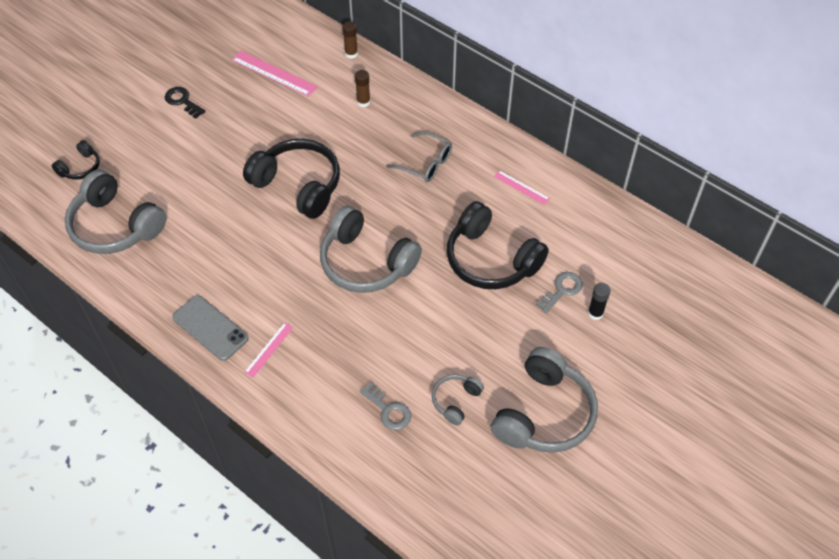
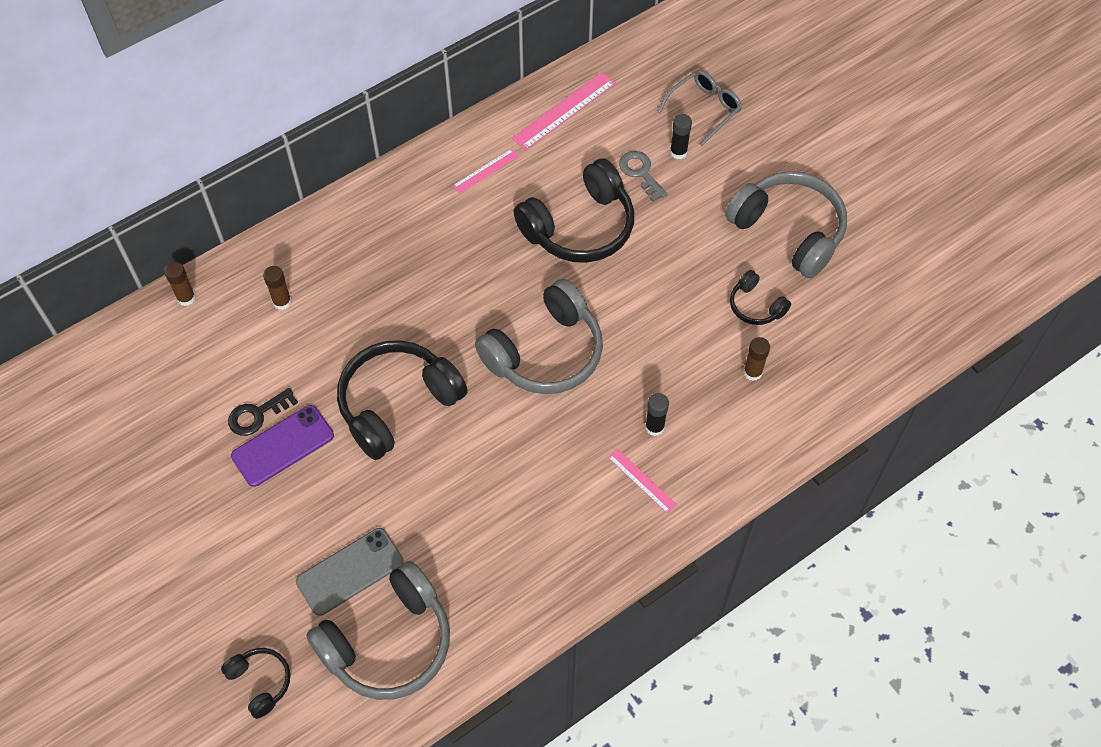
camera: 75 degrees left, 5 degrees up
black key [165,87,206,119] -> black key moved to [228,388,298,436]
grey phone [172,295,249,361] -> grey phone moved to [296,528,404,616]
pink ruler [231,51,318,97] -> pink ruler moved to [512,72,616,150]
grey key [360,382,411,430] -> brown glue stick [743,337,770,381]
grey glasses [386,131,452,182] -> grey glasses moved to [657,70,742,146]
grey headphones [432,374,484,425] -> black headphones [730,270,791,325]
none -> purple phone [231,405,334,487]
none -> black glue stick [645,393,669,436]

